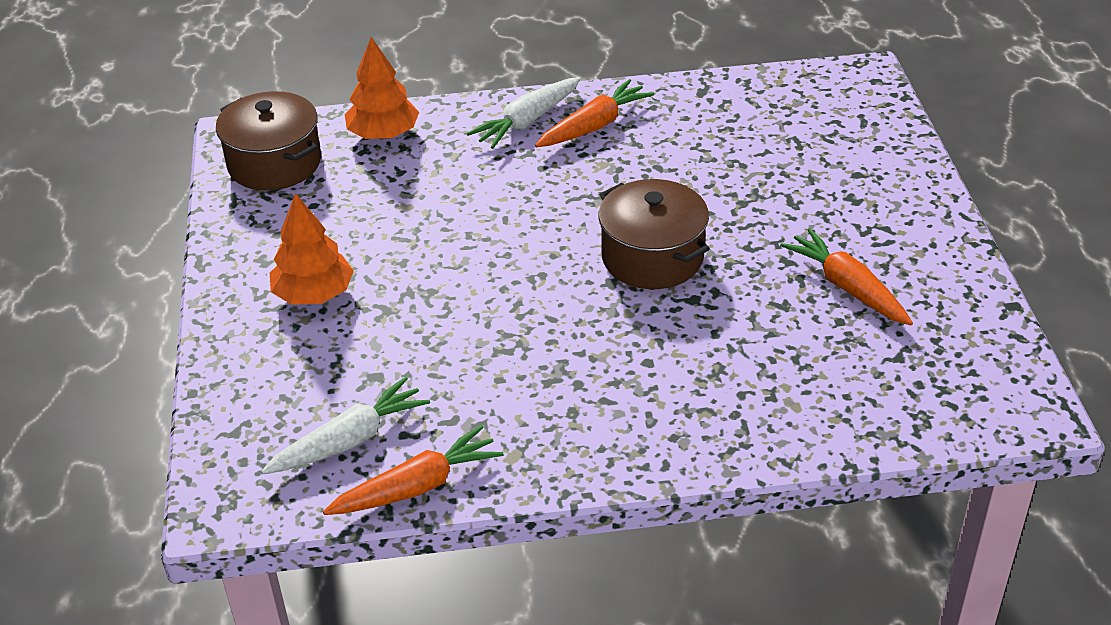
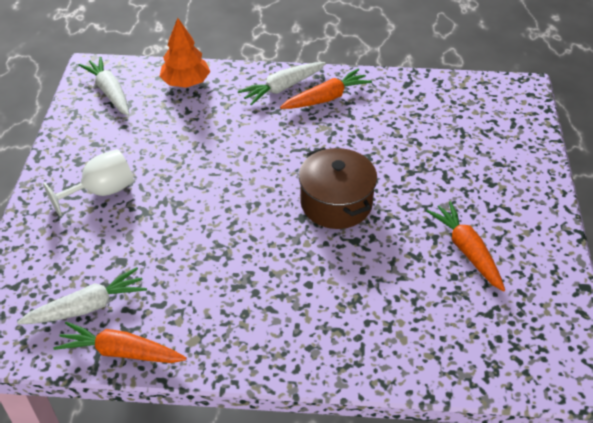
camera: 10 degrees right, 5 degrees up
brown pot [216,91,321,191] -> white carrot [79,57,129,116]
orange tree [270,193,354,305] -> white goblet [43,149,134,216]
orange carrot [323,425,503,515] -> orange carrot turned 150 degrees counterclockwise [53,322,187,363]

